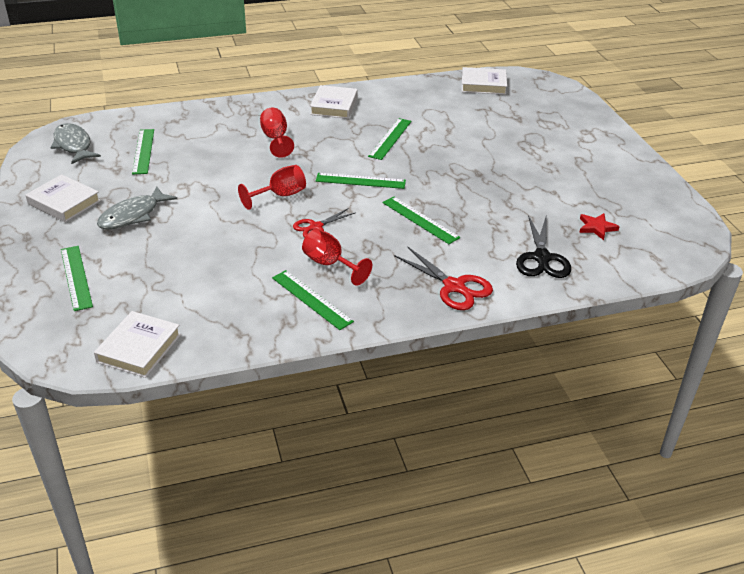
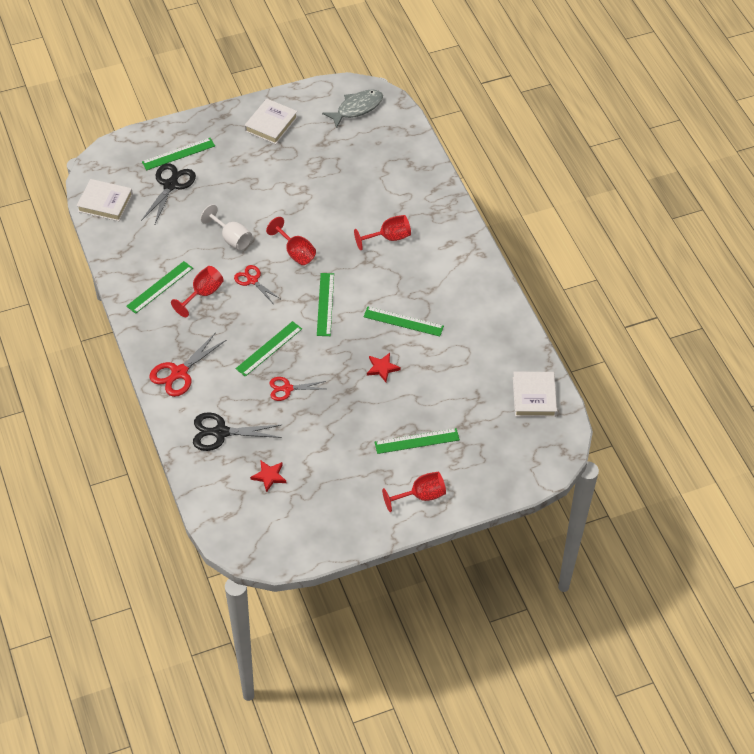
camera: 85 degrees right, 15 degrees up
grey fish [97,186,177,229] -> none
green ruler [132,129,154,175] -> green ruler moved to [375,428,460,454]
white book [310,85,358,119] -> none
none -> black scissors [141,163,196,226]
none -> white goblet [200,204,252,251]
none -> red scissors [269,377,326,401]
none -> red star [367,353,401,382]
none -> red goblet [382,472,446,512]

